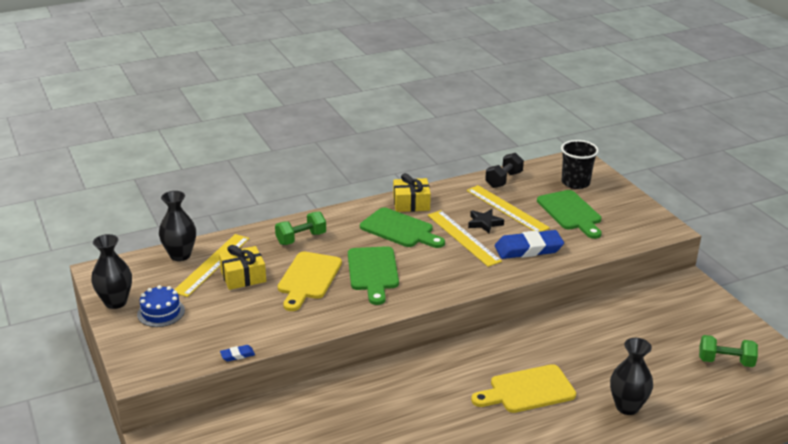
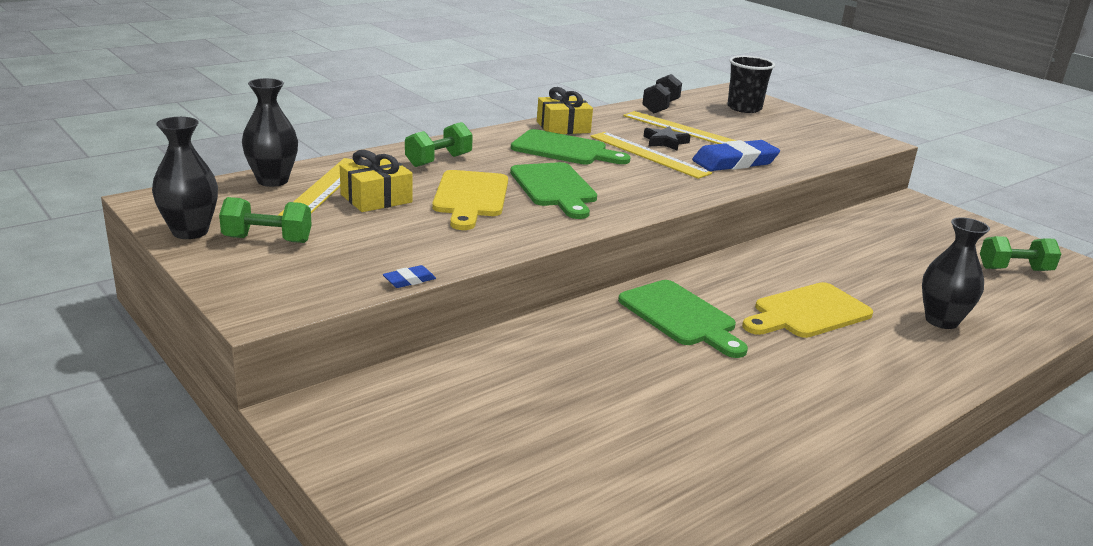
camera: 15 degrees left, 5 degrees down
blue cake [137,285,185,327] -> green dumbbell [219,197,312,243]
green cutting board [537,190,602,239] -> green cutting board moved to [618,280,748,358]

